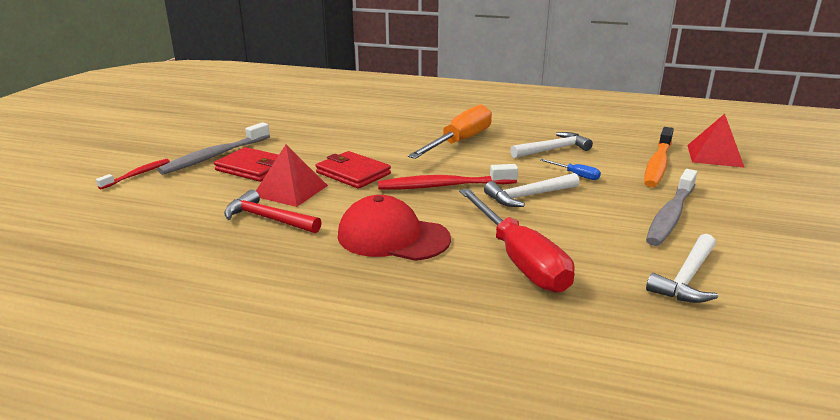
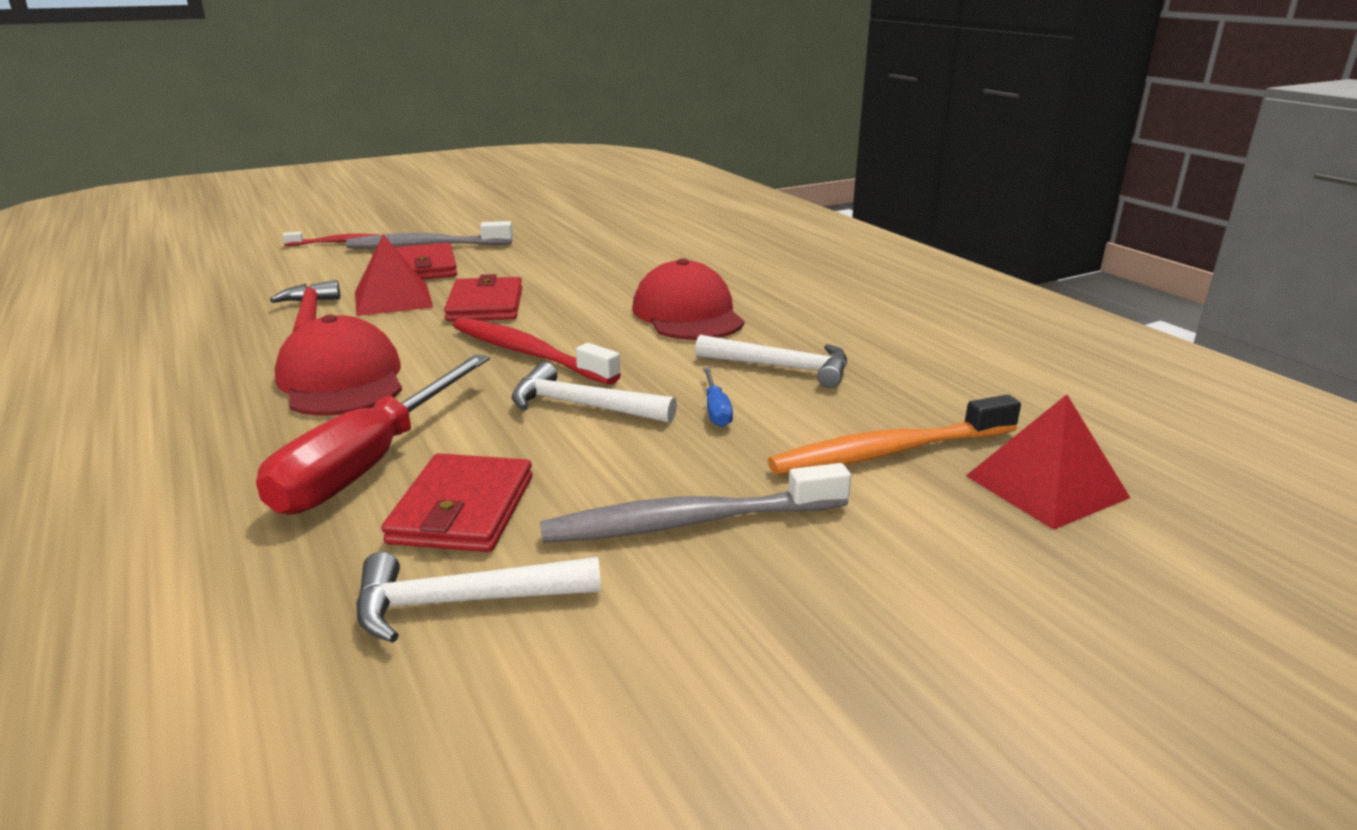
camera: 45 degrees right, 0 degrees up
orange screwdriver [408,104,492,159] -> red cap [632,258,744,340]
none -> red wallet [382,453,532,552]

